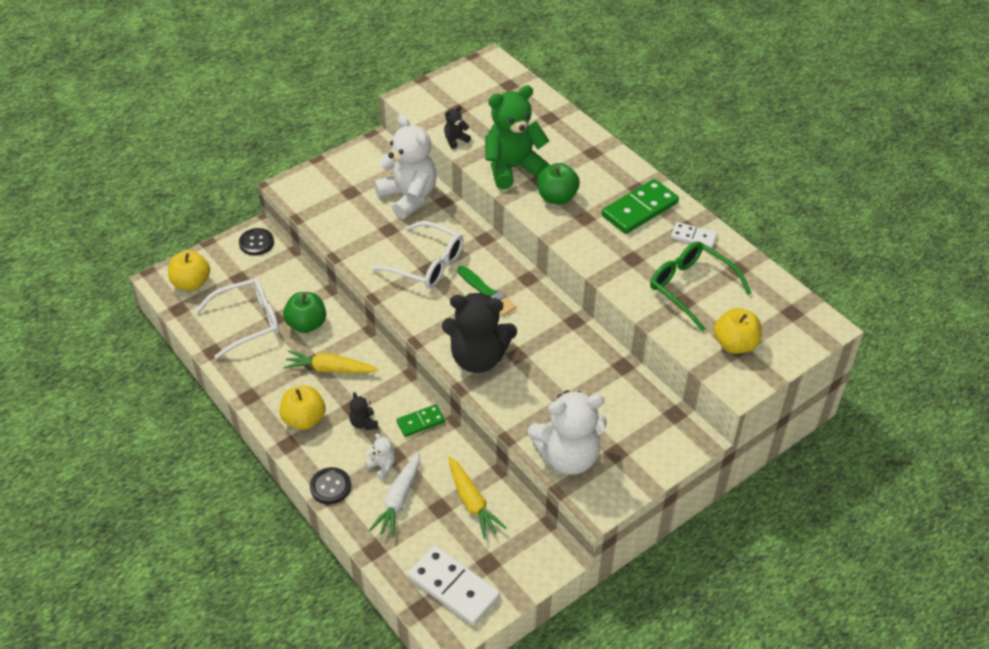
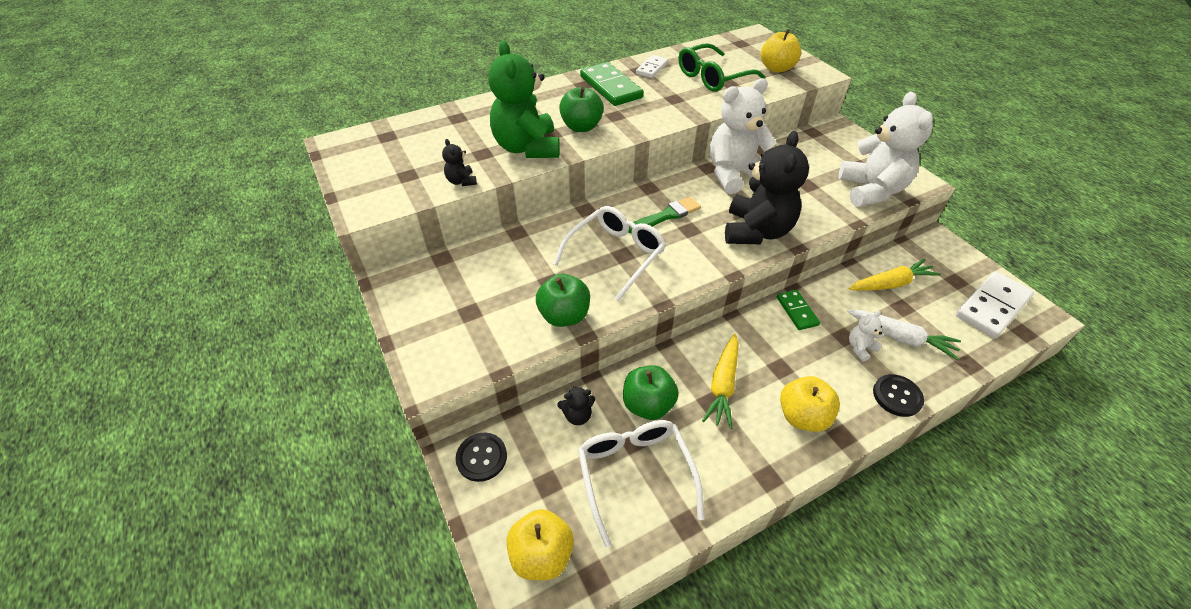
camera: 80 degrees left, 0 degrees up
black teddy bear [349,392,378,430] -> black teddy bear moved to [557,386,595,425]
white teddy bear [374,115,437,219] -> white teddy bear moved to [710,78,777,194]
none -> green apple [536,274,590,327]

